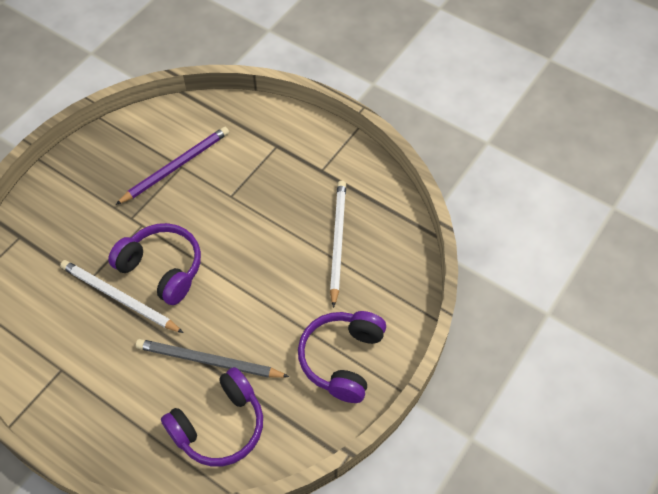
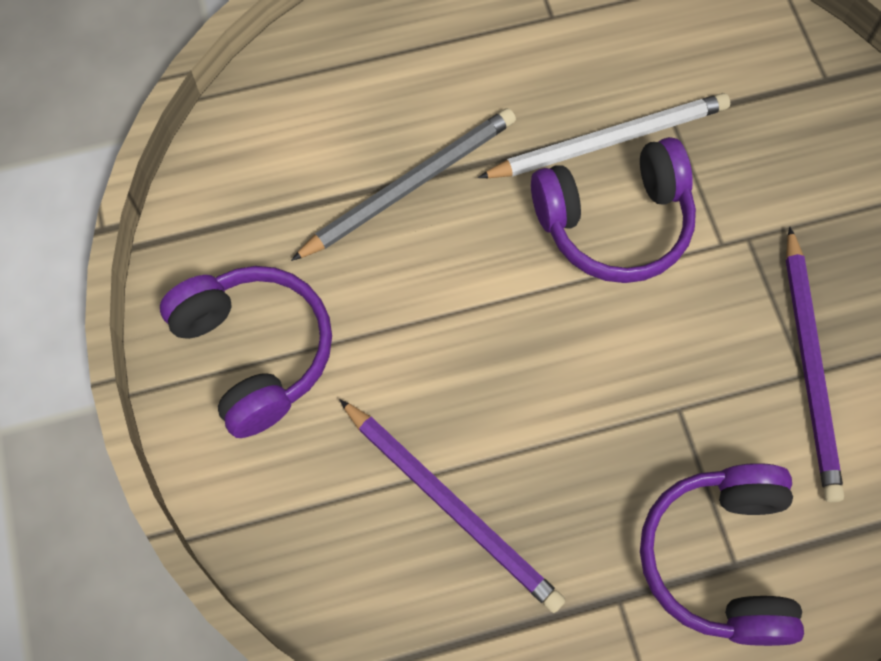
camera: 130 degrees right, 10 degrees up
purple headphones [161,367,263,467] -> purple headphones moved to [640,463,804,646]
white pencil [330,181,346,308] -> purple pencil [340,399,565,613]

